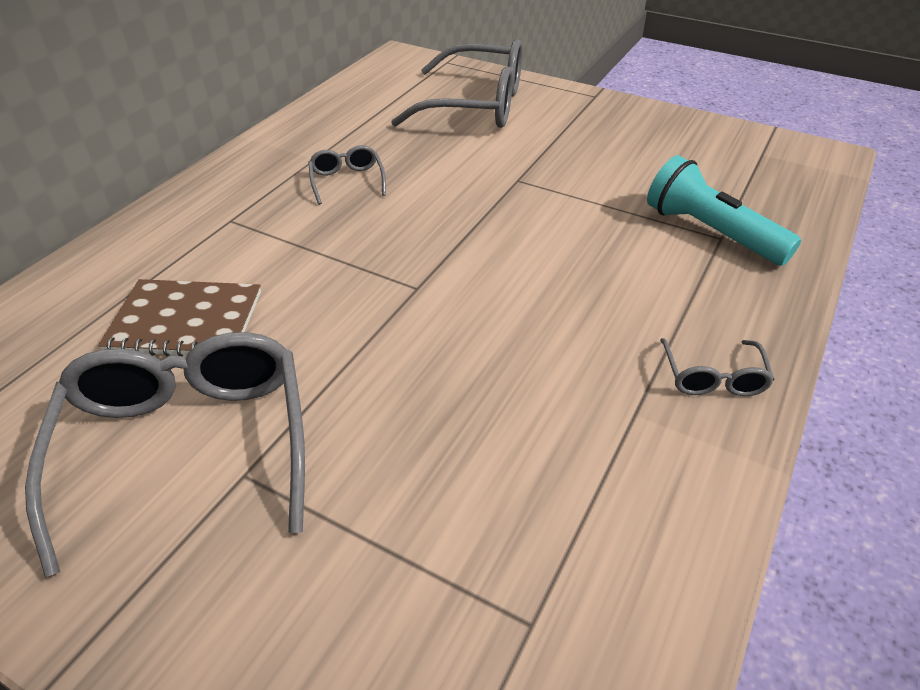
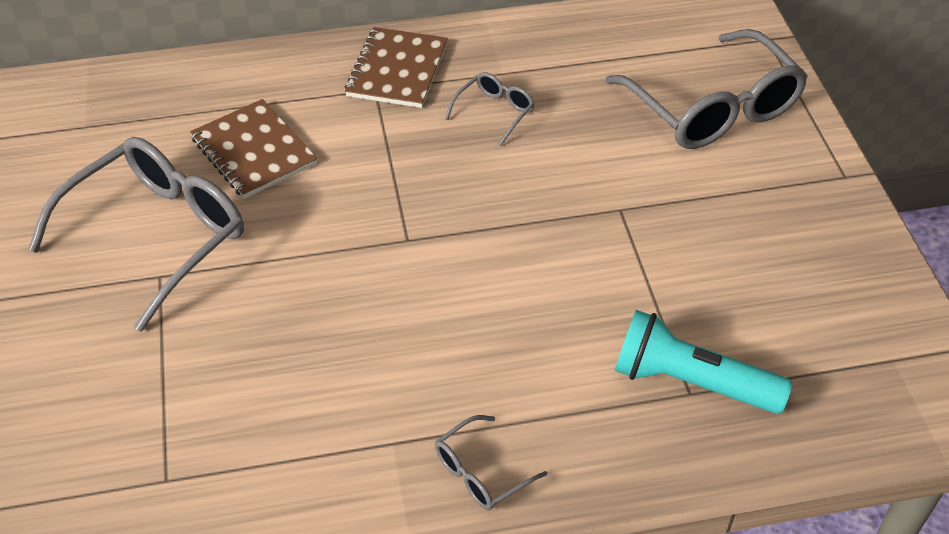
camera: 50 degrees right, 5 degrees up
turquoise flashlight [647,155,801,266] -> turquoise flashlight turned 75 degrees counterclockwise [615,310,792,414]
none -> brown notebook [345,27,448,108]

